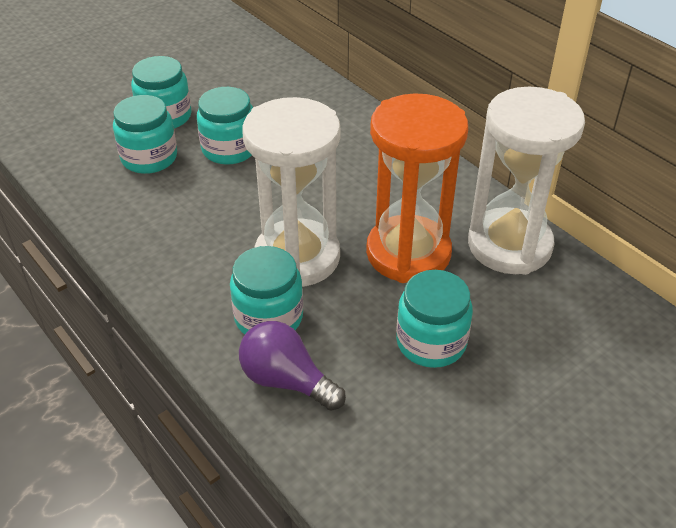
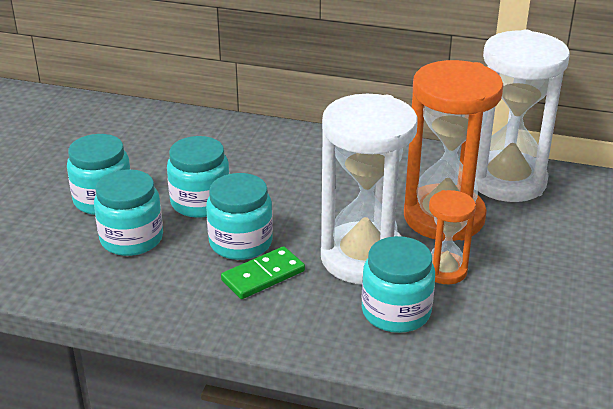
camera: 35 degrees left, 10 degrees down
purple light bulb [239,321,346,411] -> none
turquoise jar [396,270,473,368] -> turquoise jar moved to [206,173,273,260]
none -> green domino [221,246,305,299]
none -> orange hourglass [429,190,476,284]

